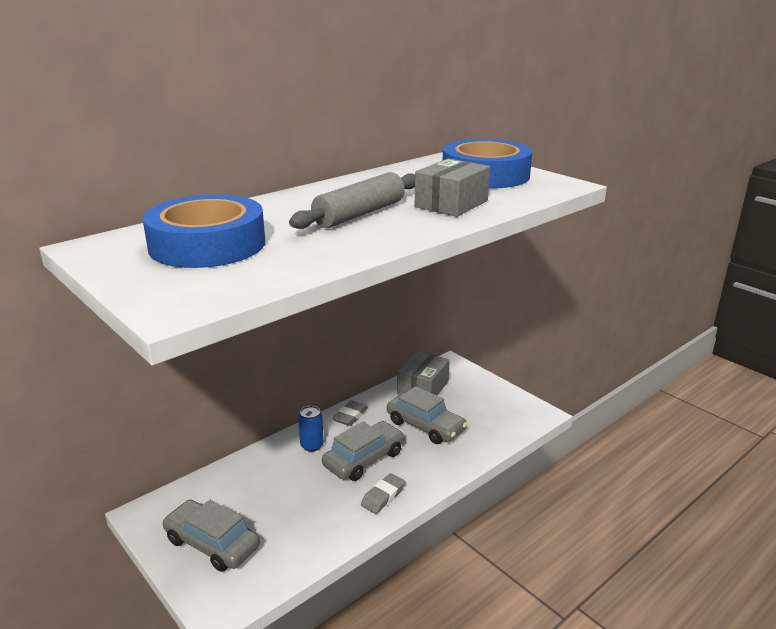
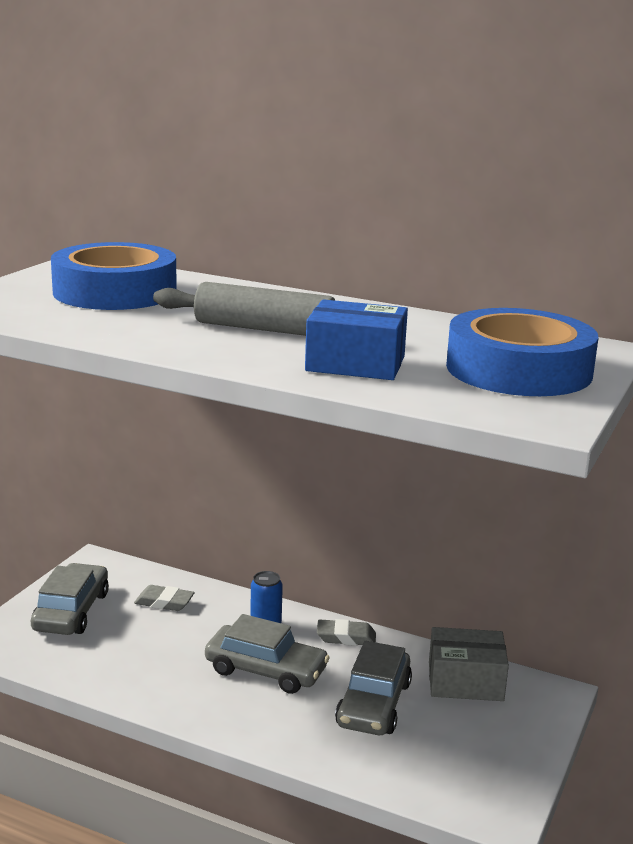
camera: 65 degrees right, 5 degrees down
grey eraser [361,473,405,514] -> grey eraser moved to [134,585,194,611]
grey box [415,158,490,217] -> blue box [305,299,408,380]

